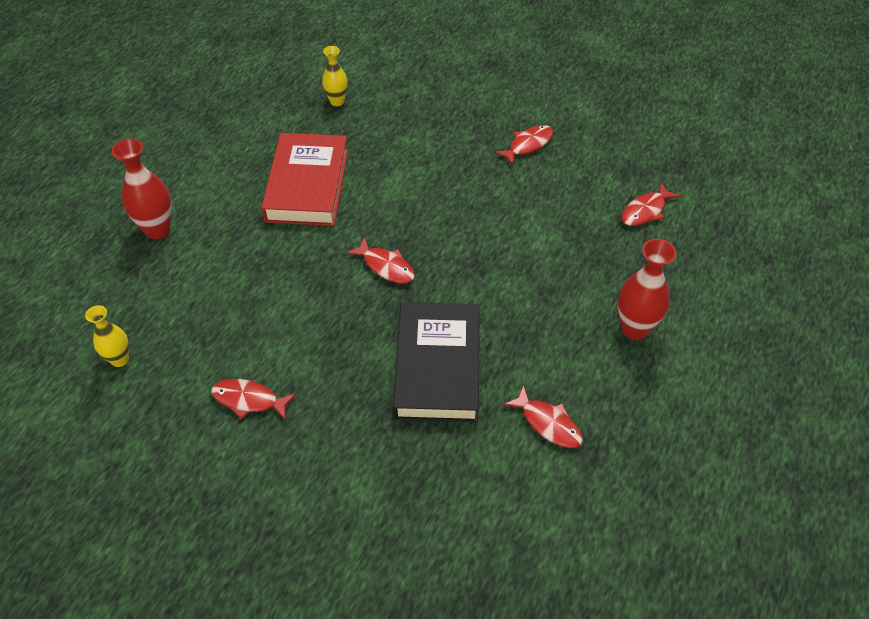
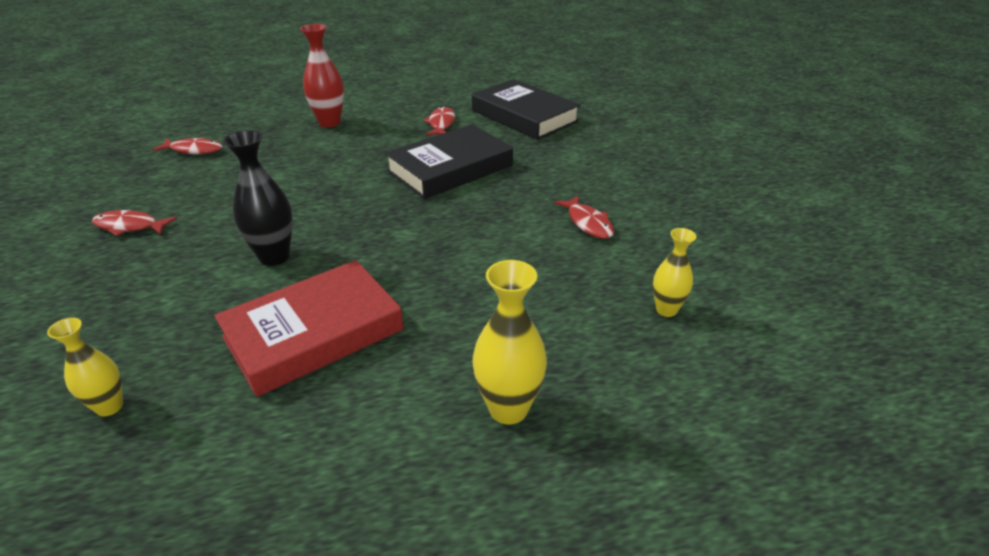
camera: 130 degrees left, 15 degrees down
red vase [112,138,171,239] -> yellow vase [472,260,547,425]
red fish [347,237,415,284] -> none
none -> black vase [223,130,293,266]
none -> black book [472,79,580,140]

